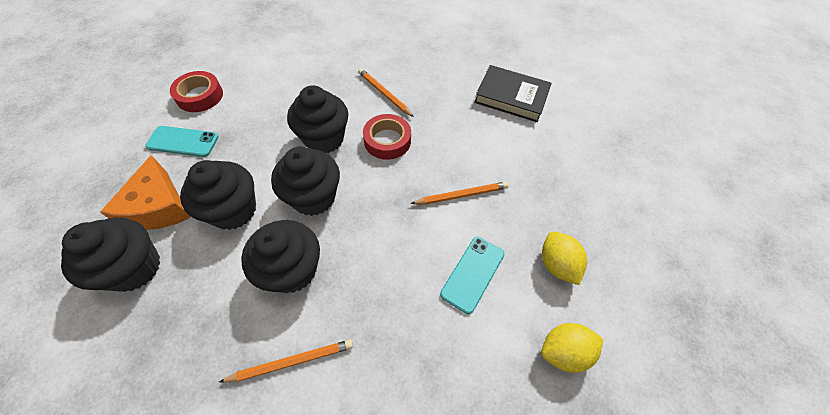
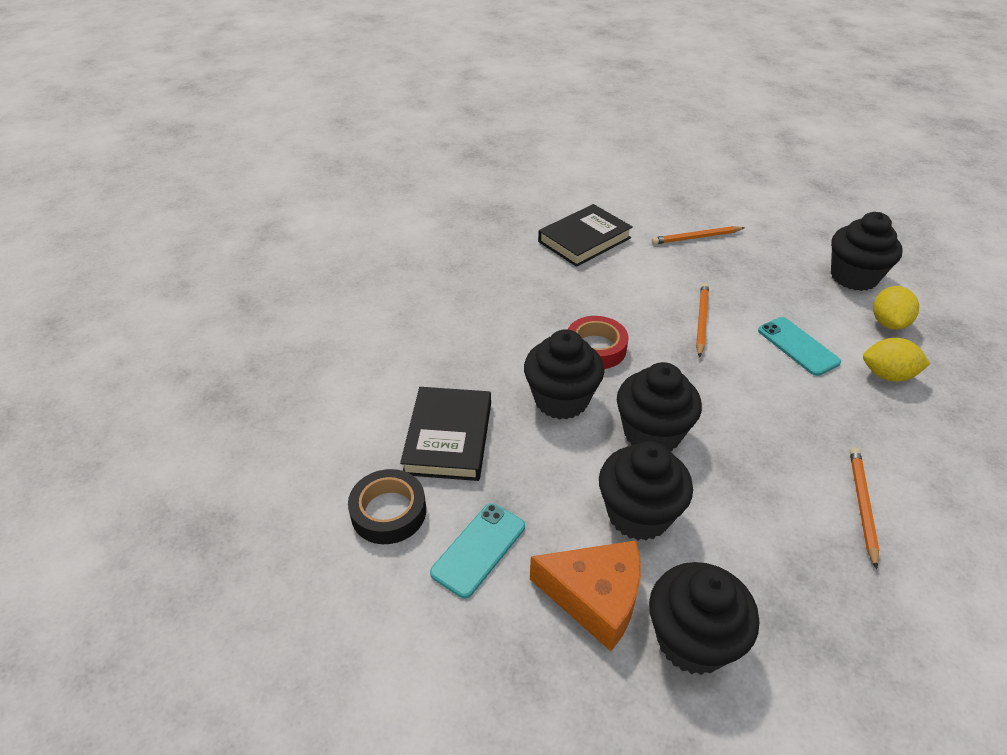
camera: 60 degrees left, 15 degrees down
red tape [170,71,223,112] -> black tape [348,469,426,544]
black cupcake [241,220,320,293] -> black cupcake moved to [831,212,903,291]
orange pencil [358,68,414,117] -> orange pencil moved to [652,226,745,244]
yellow lemon [542,232,587,285] -> yellow lemon moved to [863,338,930,382]
none -> black book [400,387,491,481]

